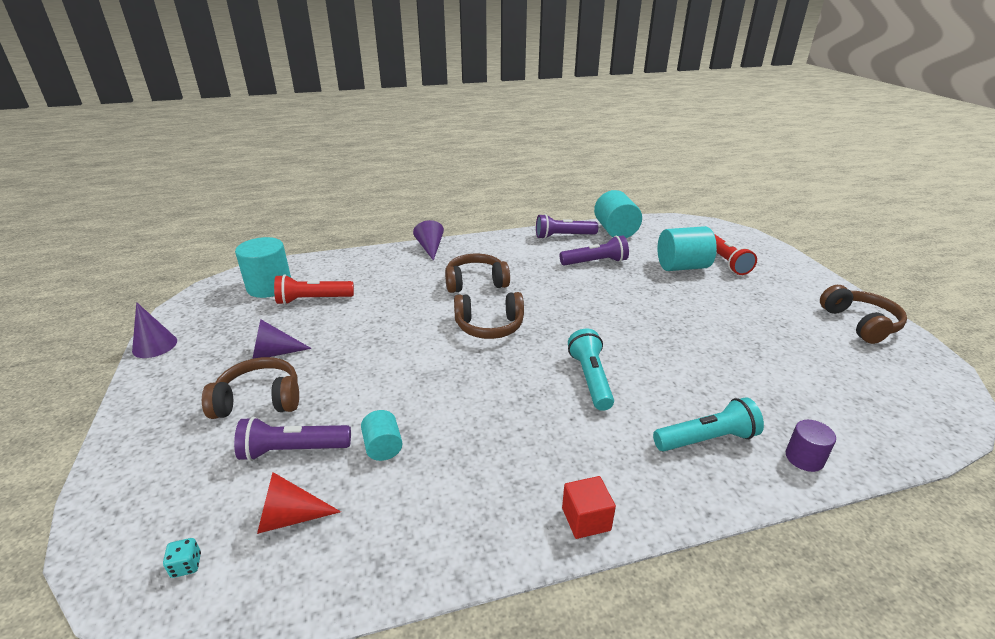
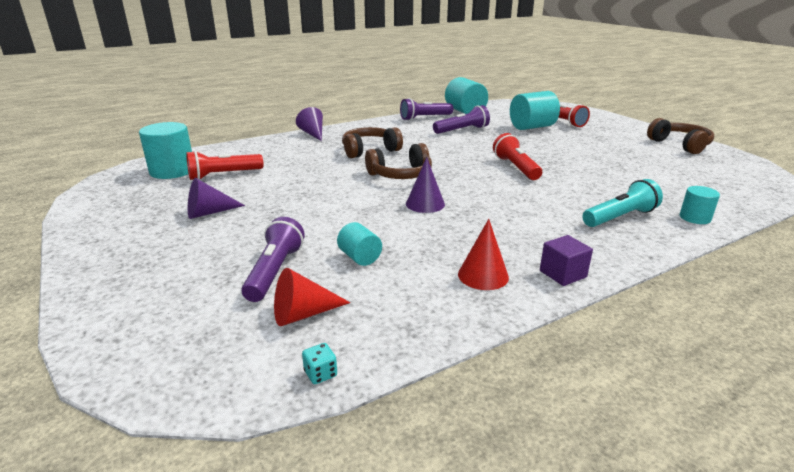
camera: 15 degrees left, 5 degrees down
purple cone [132,302,177,358] -> purple cone moved to [406,157,445,213]
turquoise dice [163,538,201,578] -> turquoise dice moved to [302,343,337,384]
brown headphones [202,357,299,419] -> none
purple flashlight [234,417,351,461] -> purple flashlight turned 120 degrees clockwise [241,217,305,302]
red cube [562,476,616,539] -> purple cube [540,235,593,286]
turquoise flashlight [568,329,614,411] -> none
purple cylinder [786,420,836,472] -> turquoise cylinder [680,186,720,224]
none -> red cone [458,219,509,290]
none -> red flashlight [493,133,542,180]

